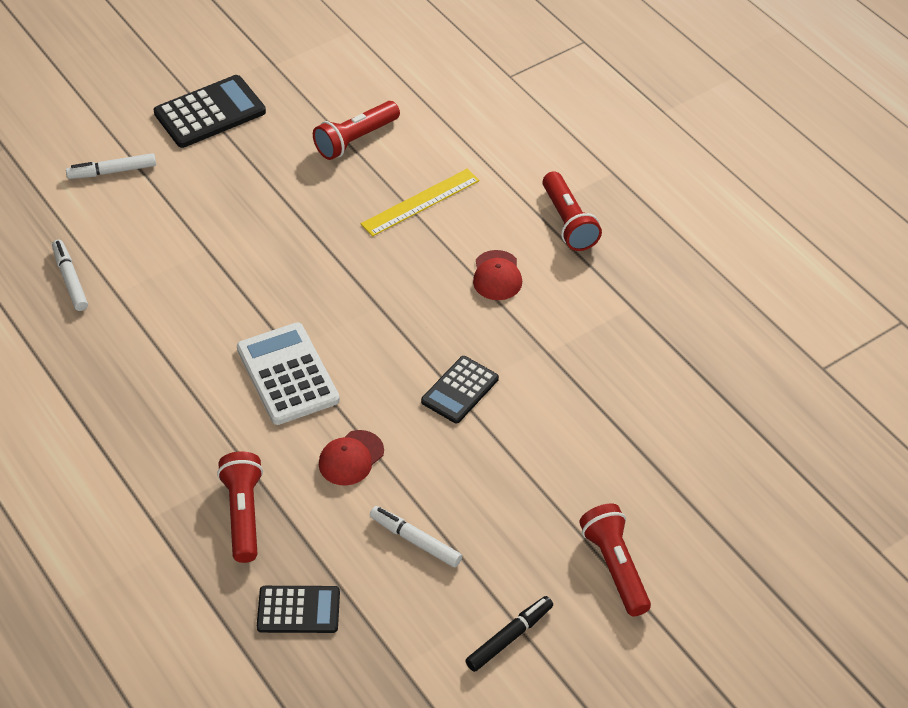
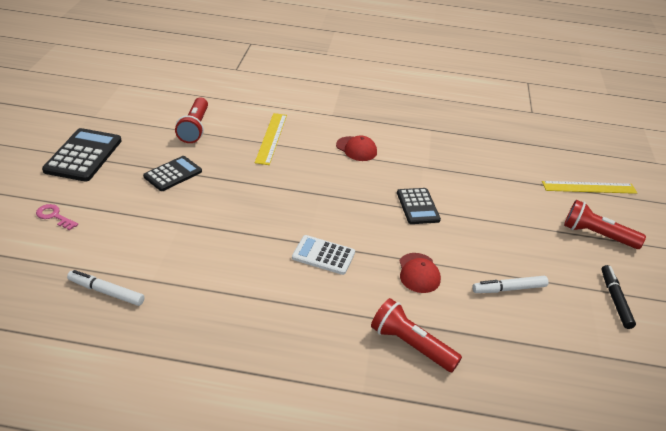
camera: 50 degrees left, 10 degrees down
white marker [66,153,156,179] -> pink key [36,204,78,231]
white calculator [237,322,340,425] -> white calculator [292,235,355,275], size x0.65
black calculator [257,586,340,633] -> black calculator moved to [143,156,202,191]
red flashlight [542,171,602,251] -> none
none -> yellow ruler [542,181,637,194]

